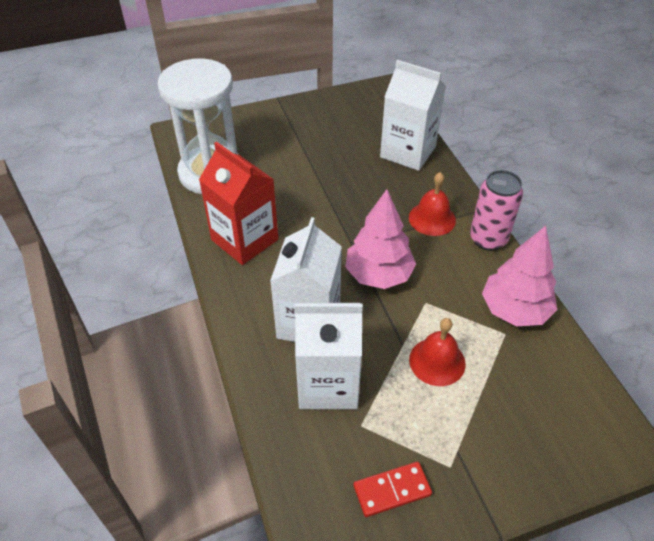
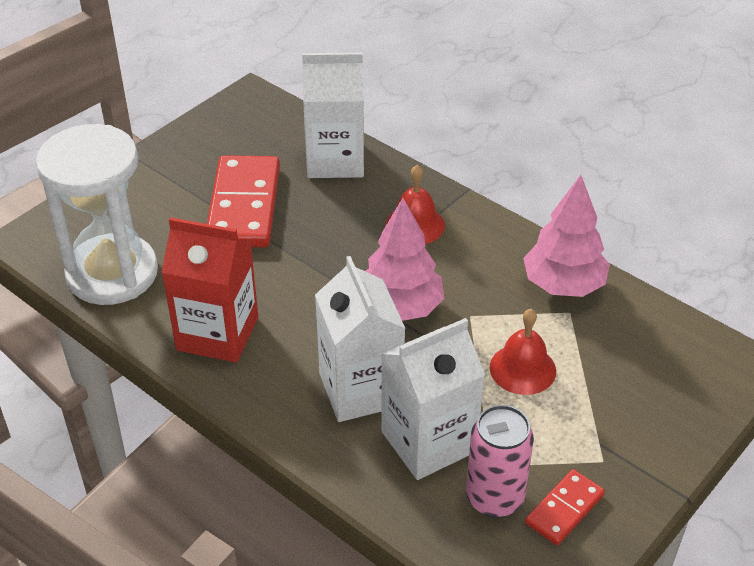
camera: 30 degrees left, 5 degrees down
pink can [470,170,523,251] -> pink can moved to [466,405,534,518]
none -> red domino [207,155,280,247]

